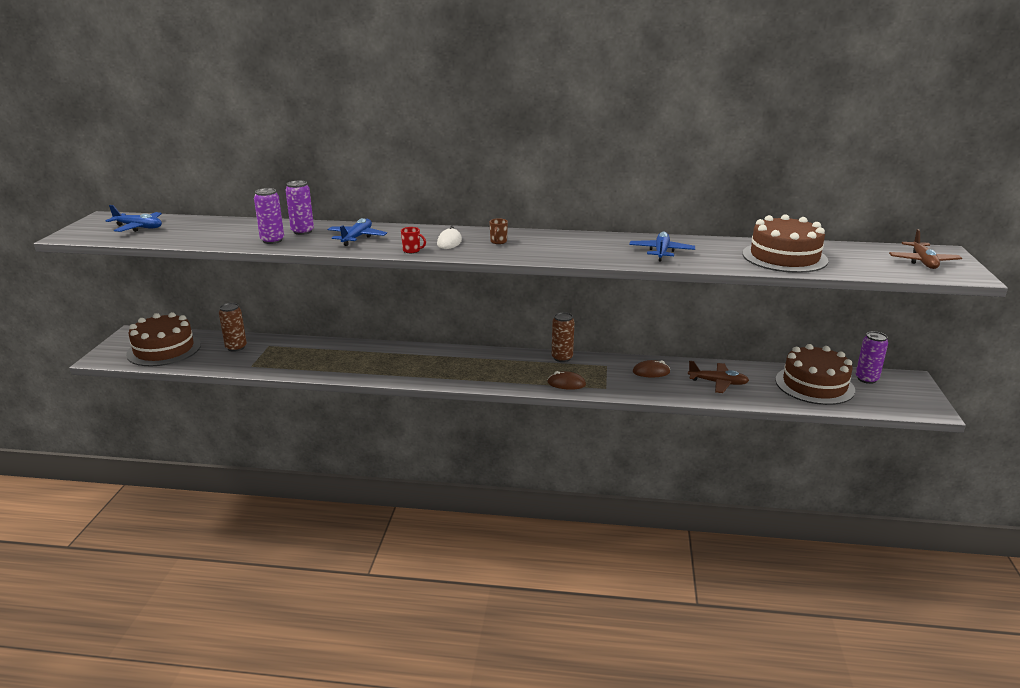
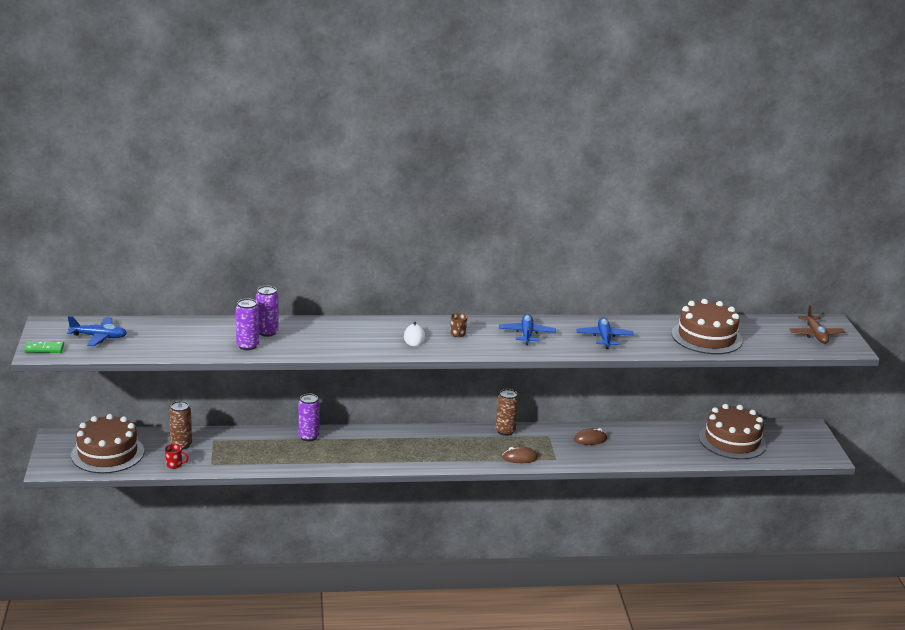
camera: 15 degrees left, 0 degrees up
blue plane [328,218,387,246] -> blue plane moved to [499,314,556,345]
red mug [401,227,426,253] -> red mug moved to [165,444,189,469]
brown plane [688,361,749,393] -> none
purple can [856,331,888,384] -> purple can moved to [298,394,320,441]
none -> green domino [24,341,64,353]

